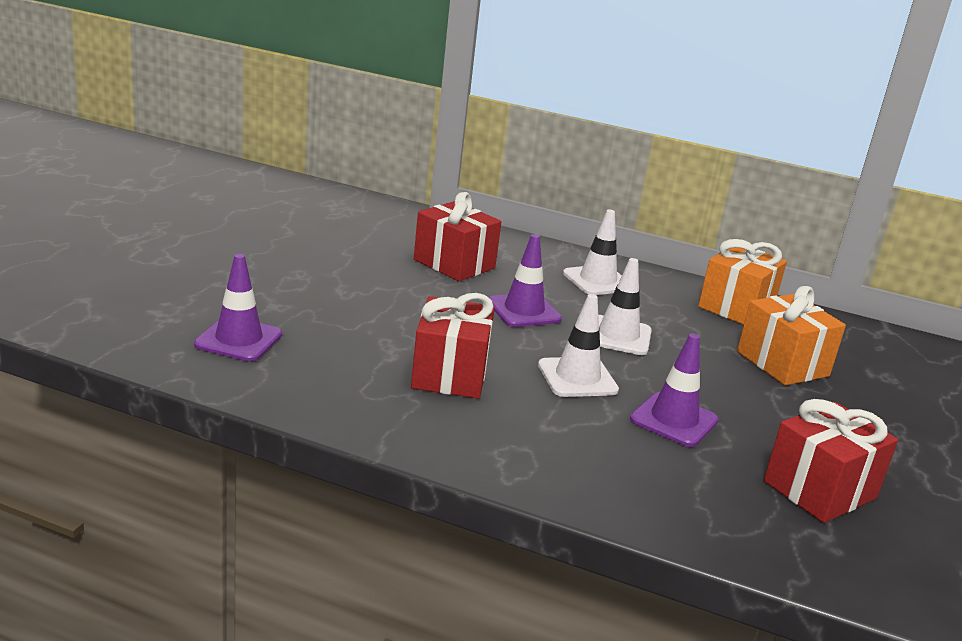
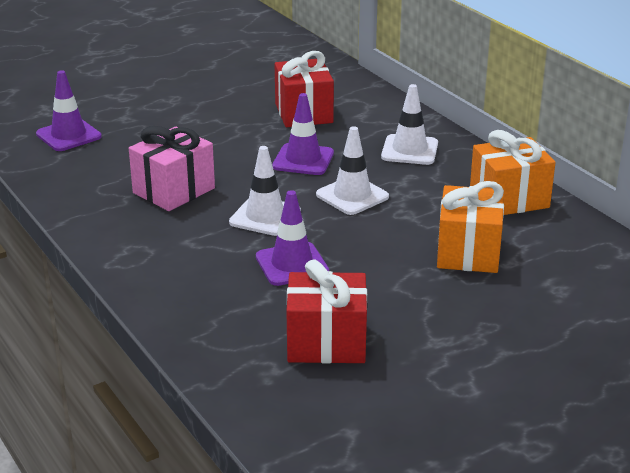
camera: 40 degrees right, 5 degrees up
red gift [411,293,495,399] -> pink gift [129,126,215,211]

